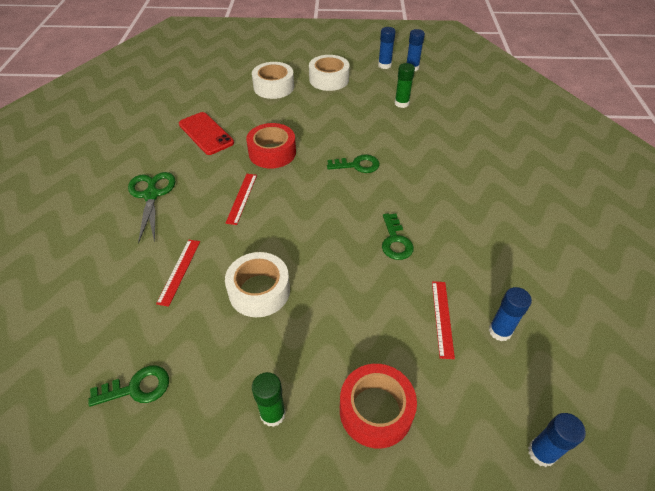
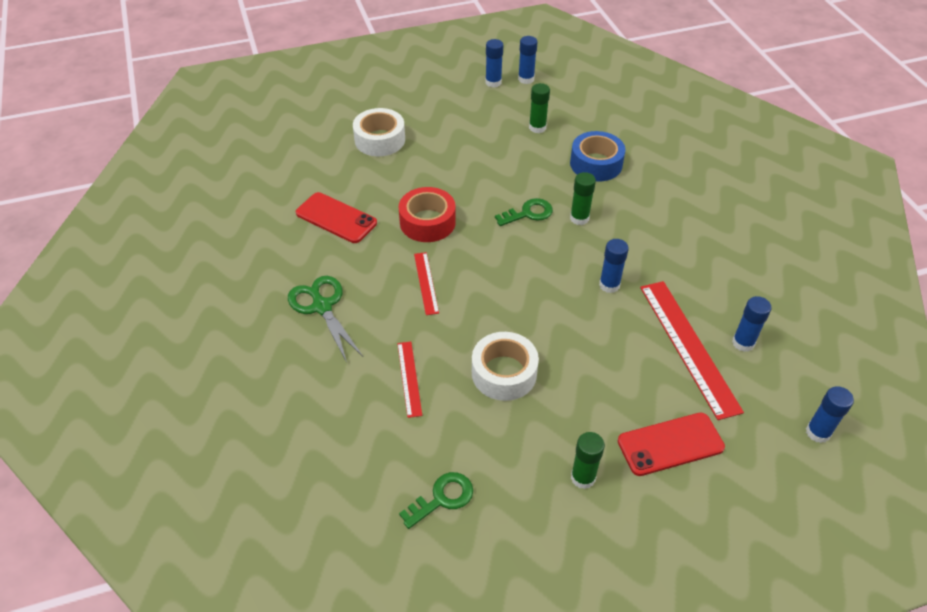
camera: 20 degrees left, 0 degrees up
white tape [309,55,350,91] -> none
red tape [340,364,417,448] -> red phone [618,413,725,476]
green key [382,213,414,260] -> blue glue stick [599,239,629,293]
red ruler [432,281,455,359] -> red ruler [640,281,744,420], size x1.95
none -> blue tape [570,131,625,181]
none -> green glue stick [570,172,596,225]

